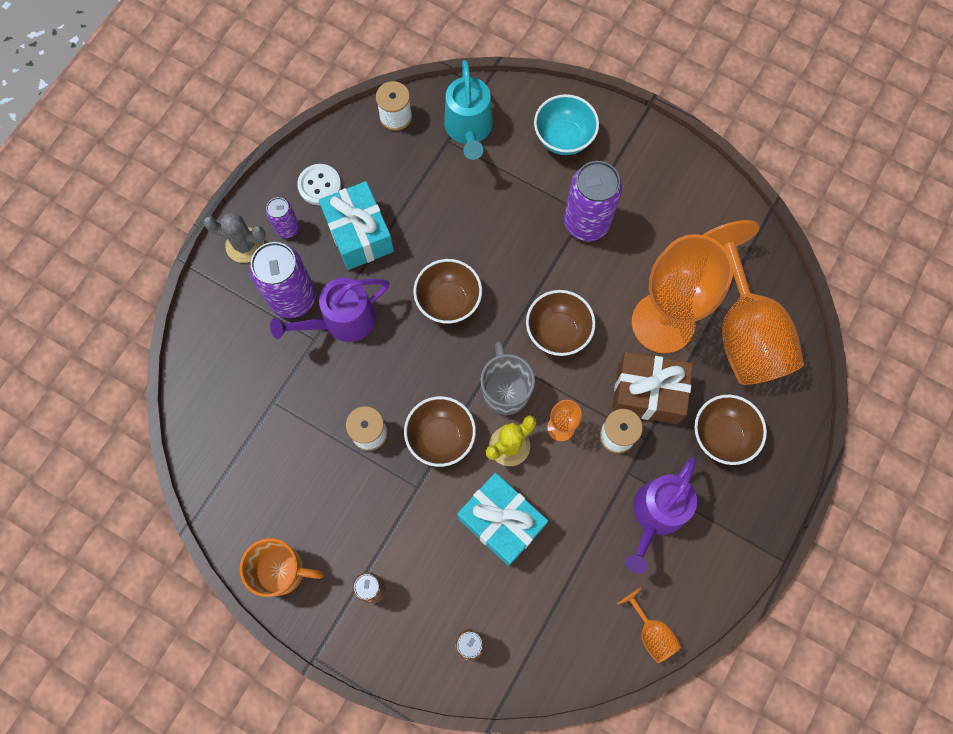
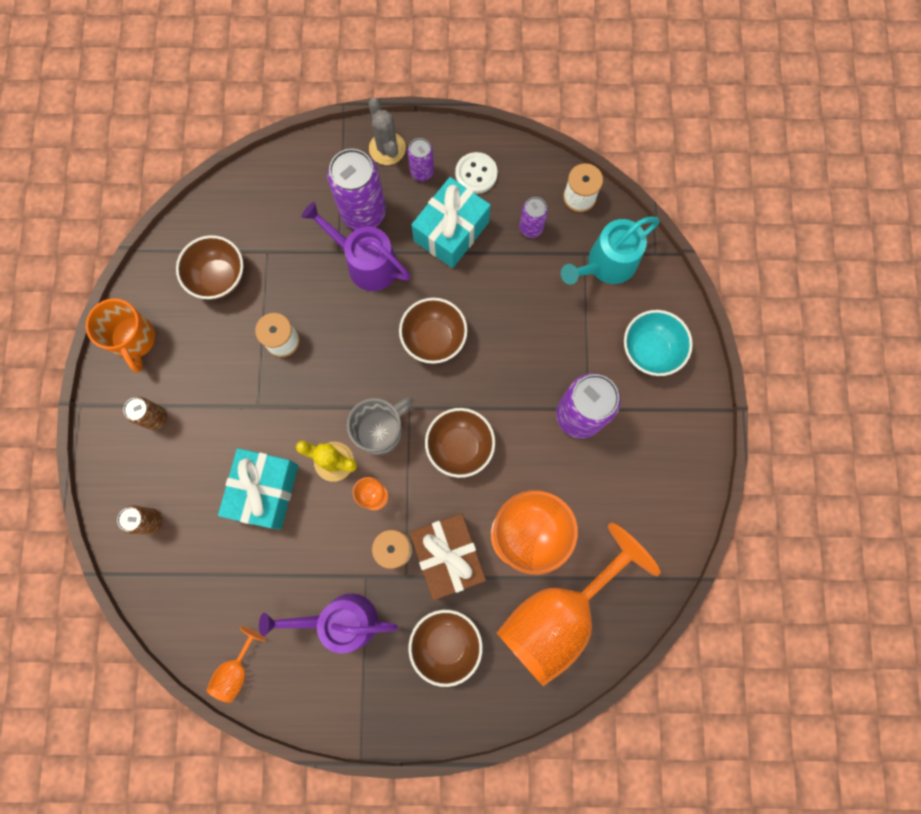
camera: 60 degrees right, 5 degrees up
brown bowl [404,396,476,467] -> brown bowl moved to [176,235,243,299]
none -> purple can [519,197,548,238]

